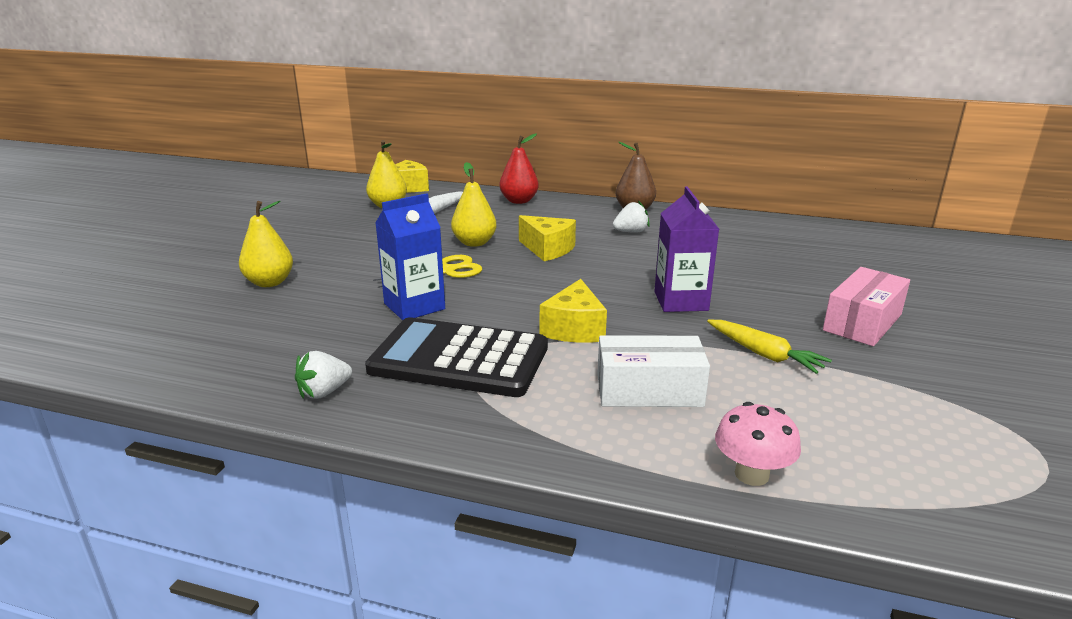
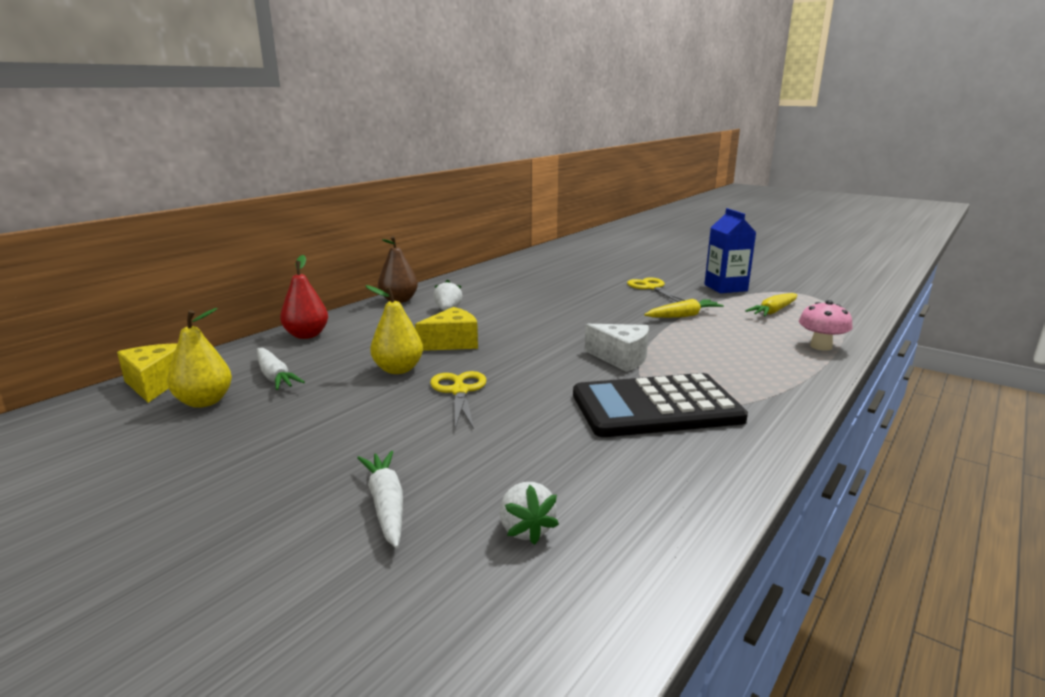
camera: 70 degrees left, 5 degrees down
yellow pear [239,201,293,287] -> white carrot [357,451,403,548]
white strawberry [295,351,352,399] -> white strawberry moved to [500,482,559,545]
black calculator [365,317,548,397] -> black calculator turned 45 degrees clockwise [573,373,748,437]
blue carton [375,193,445,320] -> blue carton moved to [704,208,757,293]
yellow cheese [540,279,607,343] -> white cheese [585,324,649,372]
white box [597,335,710,407] -> none
purple carton [654,187,719,312] -> none
pink box [823,267,910,346] -> yellow scissors [627,277,685,302]
none -> yellow carrot [745,293,797,317]

